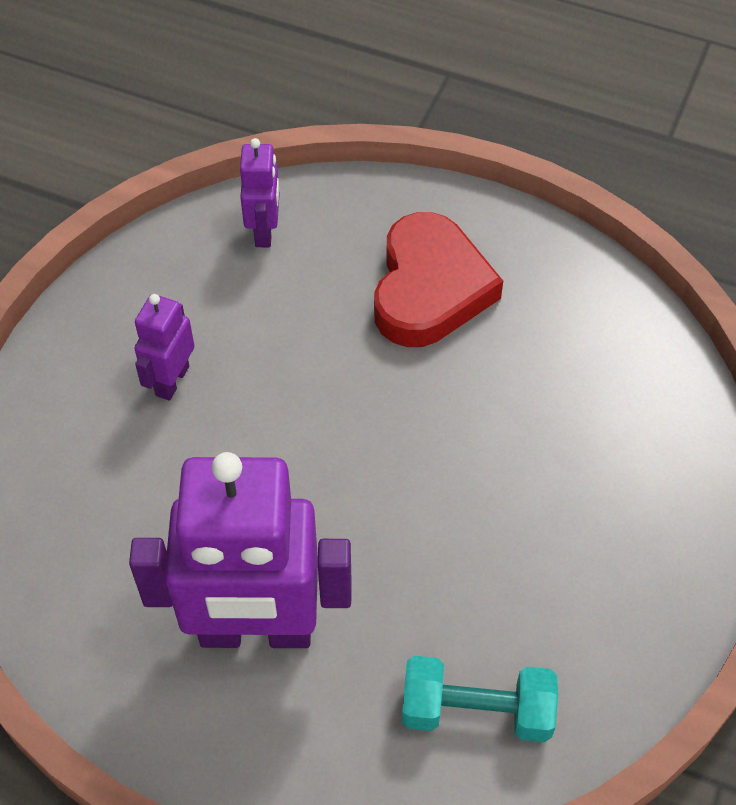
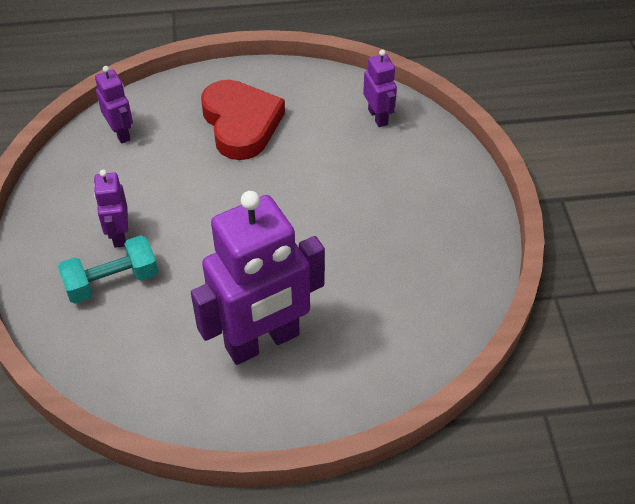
camera: 30 degrees left, 5 degrees down
turquoise dumbbell [402,656,558,742] -> turquoise dumbbell moved to [58,235,158,304]
none -> purple robot [363,49,397,127]

